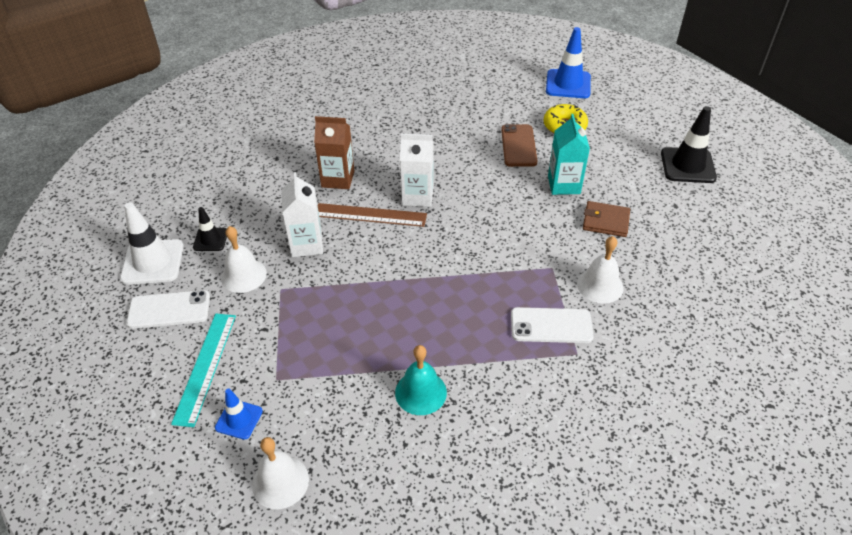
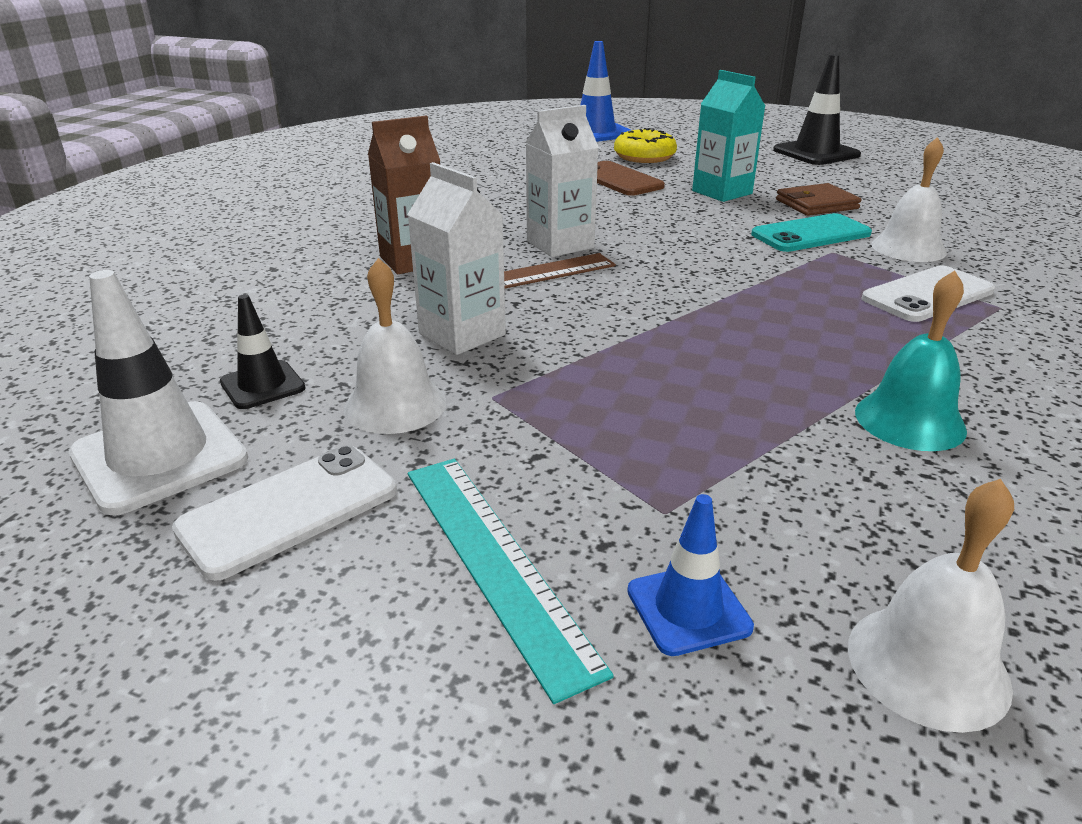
camera: 35 degrees left, 15 degrees down
none -> turquoise phone [751,213,872,252]

